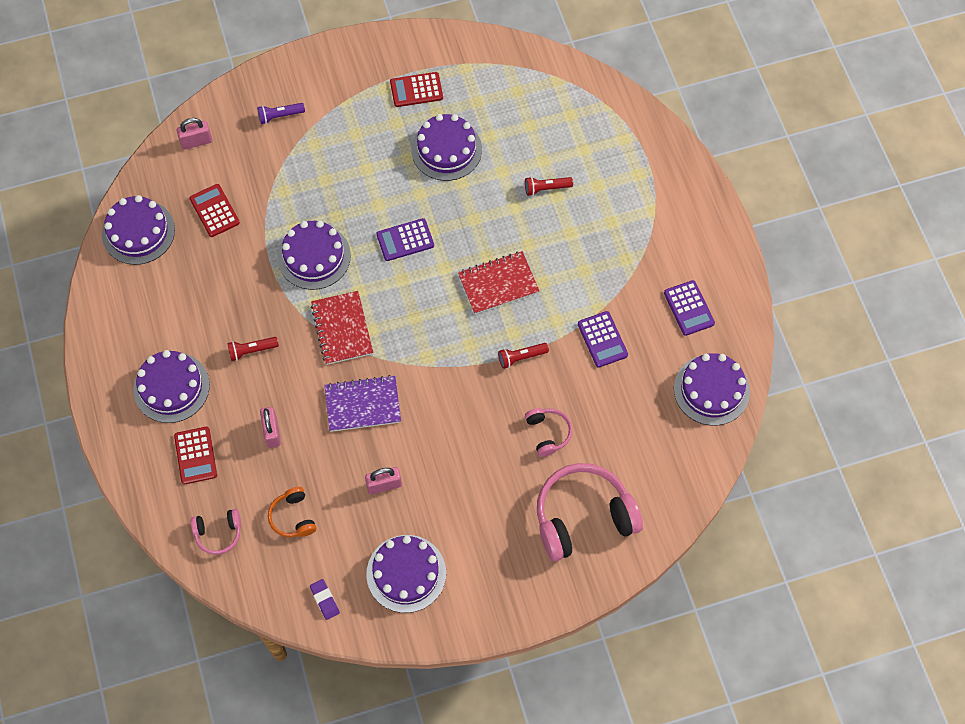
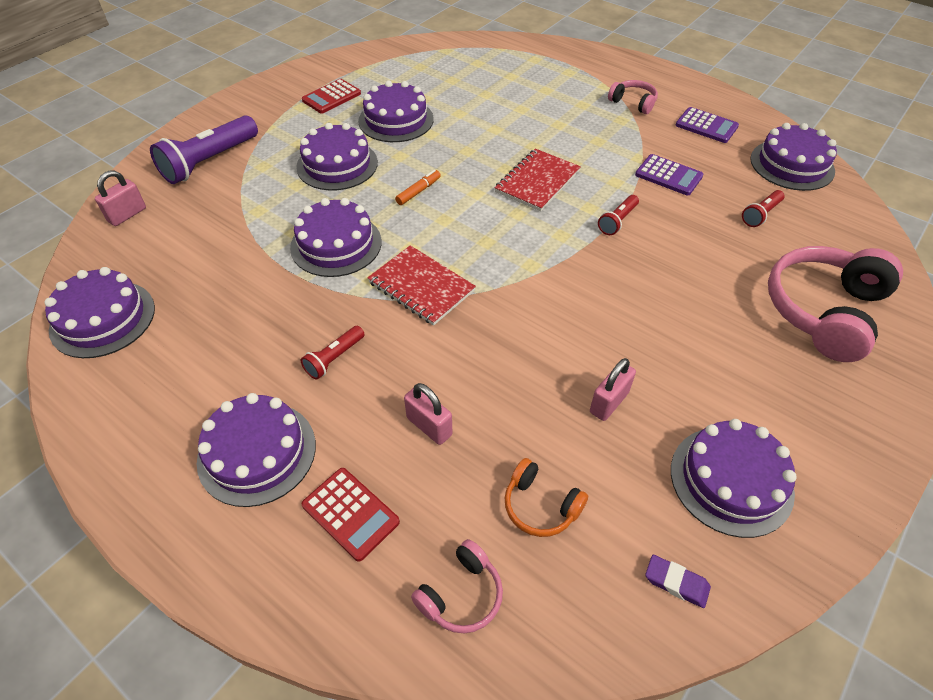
camera: 35 degrees left, 15 degrees down
red calculator [189,184,240,237] -> none
purple flashlight [257,103,305,124] -> purple flashlight [150,115,258,184], size x1.98
purple notebook [324,375,401,432] -> none
purple calculator [376,218,434,261] -> orange marker [395,170,441,205]
red flashlight [525,177,573,196] -> red flashlight moved to [742,190,784,227]
pink headphones [525,408,572,457] -> pink headphones moved to [608,80,658,114]
none -> purple cake [296,123,378,191]

